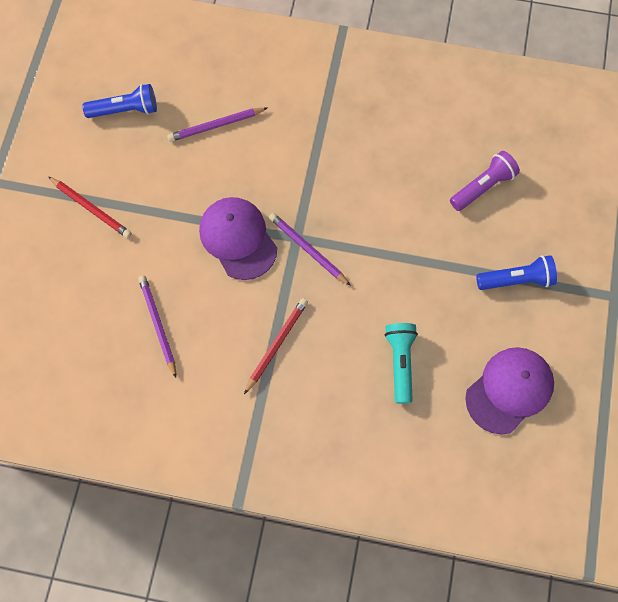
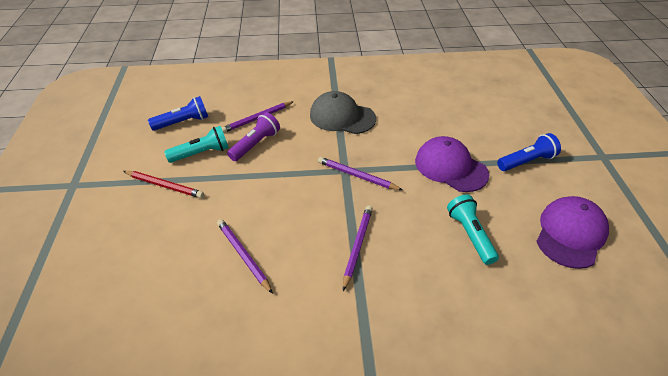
camera: 15 degrees left, 25 degrees down
purple cap [199,197,277,280] -> purple cap moved to [415,136,489,192]
red pencil [244,298,308,394] -> purple pencil [343,206,373,291]
purple flashlight [450,151,520,211] -> purple flashlight moved to [227,112,280,161]
none -> turquoise flashlight [164,126,229,163]
none -> grey cap [310,91,376,134]

